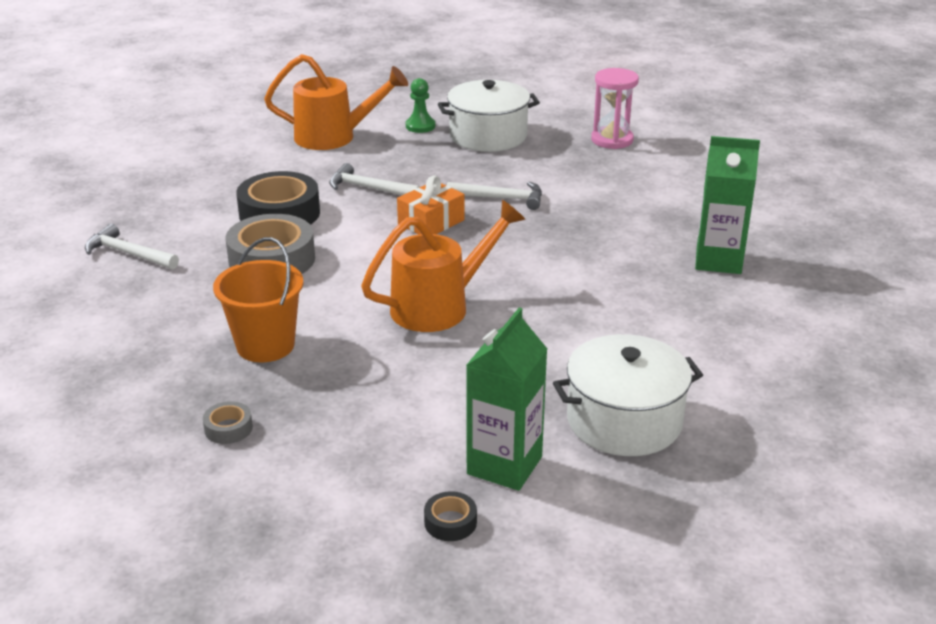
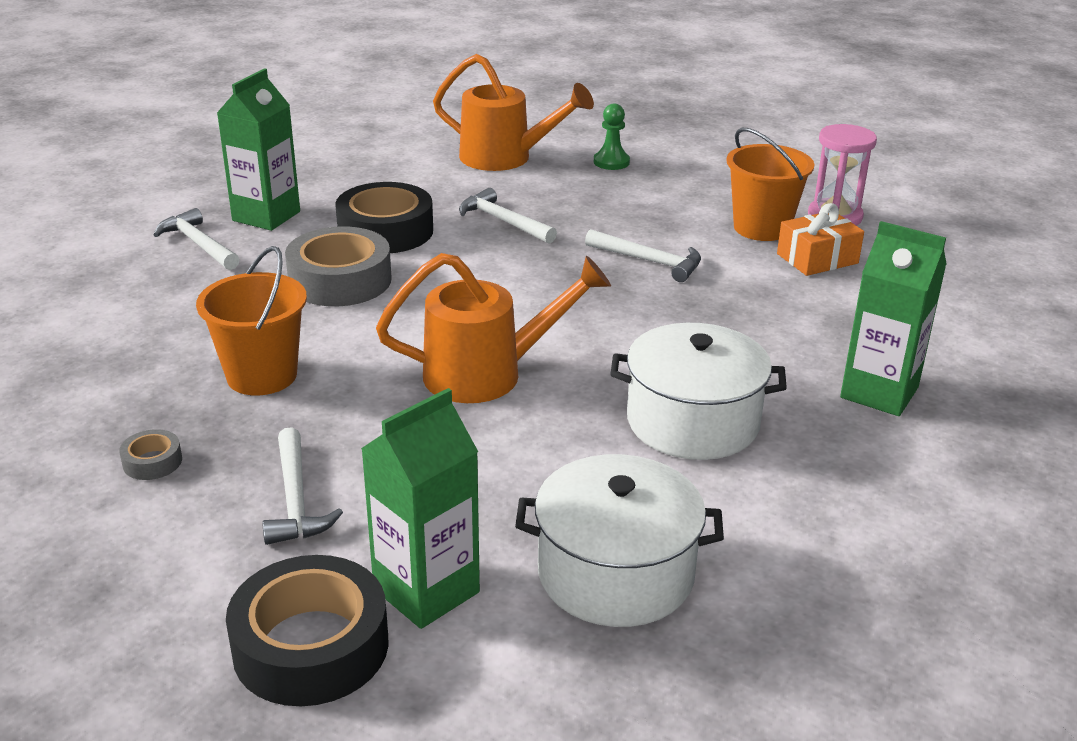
camera: 20 degrees right, 0 degrees up
orange gift [397,175,465,234] -> orange gift moved to [777,203,864,276]
black tape [424,491,477,541] -> black tape [226,555,389,706], size x2.23
white pot [438,80,540,152] -> white pot moved to [610,323,787,460]
none -> green carton [217,68,300,231]
none -> white hammer [262,427,343,545]
none -> orange bucket [726,128,815,241]

